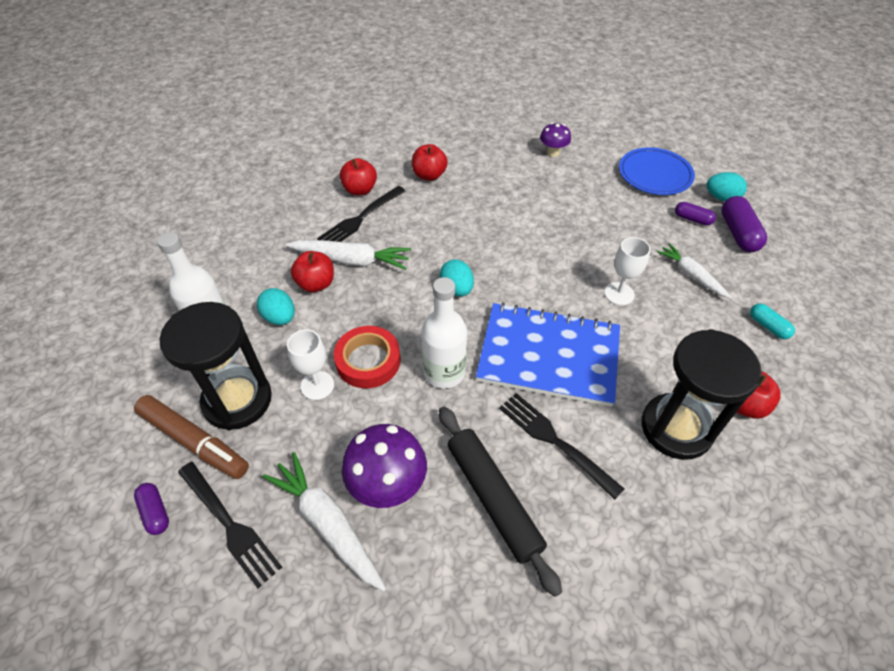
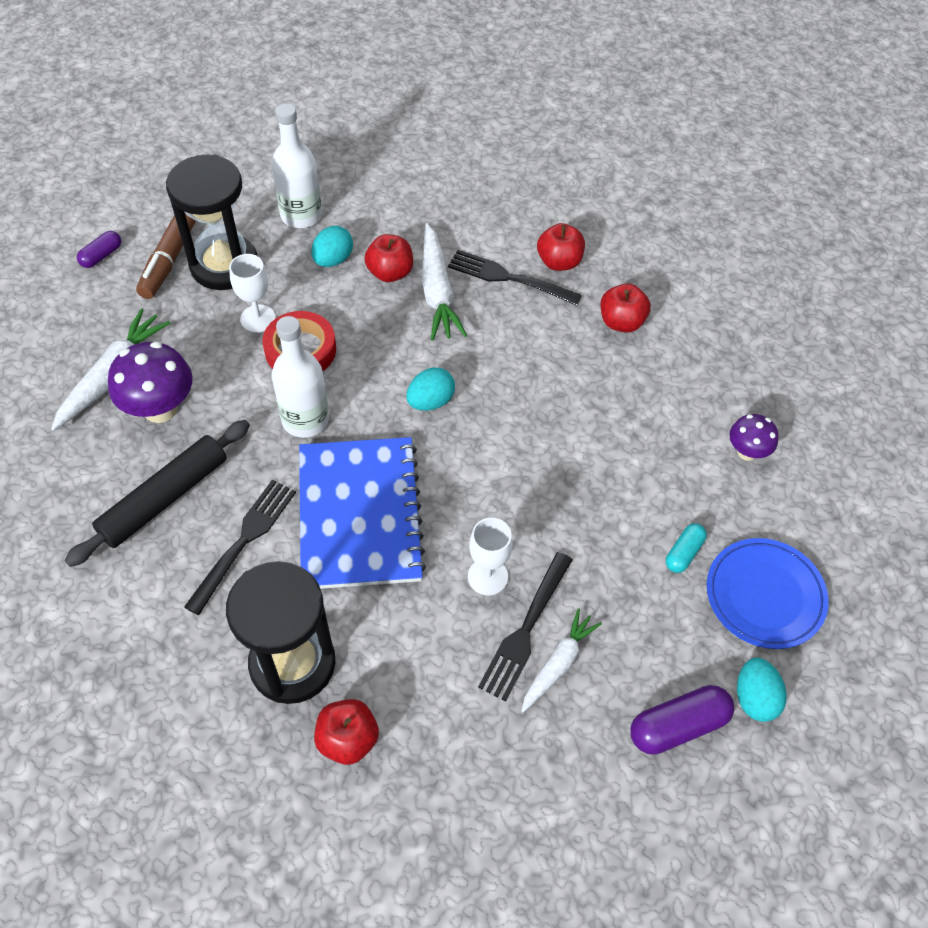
camera: 70 degrees right, 5 degrees up
black fork [178,462,282,588] -> black fork moved to [478,552,573,701]
purple capsule [675,202,716,226] -> none
turquoise capsule [750,303,795,339] -> turquoise capsule moved to [666,523,707,573]

